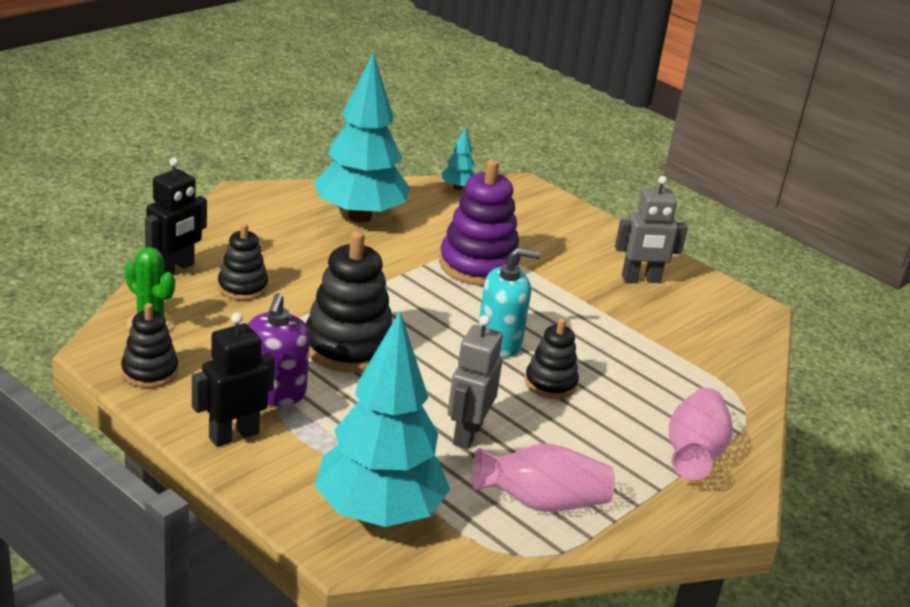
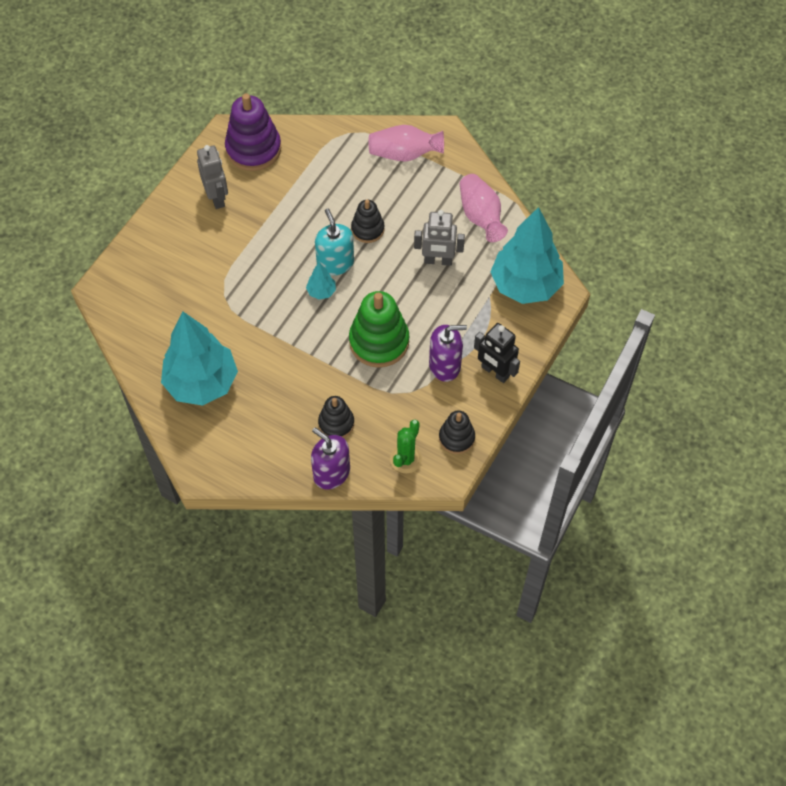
camera: 100 degrees left, 30 degrees up
black robot [145,158,207,274] -> purple soap dispenser [311,427,350,490]
black stacking toy [306,231,392,373] -> green stacking toy [349,291,409,368]
purple stacking toy [439,159,521,286] -> purple stacking toy moved to [225,93,281,171]
turquoise tree [442,127,475,190] -> turquoise tree moved to [306,262,336,300]

